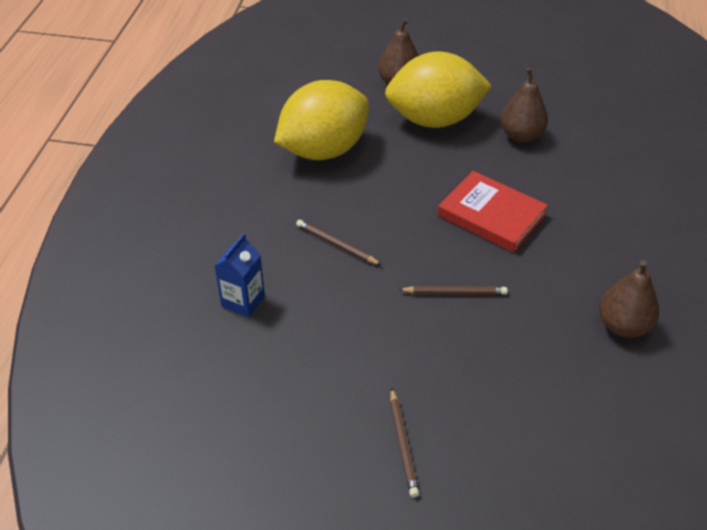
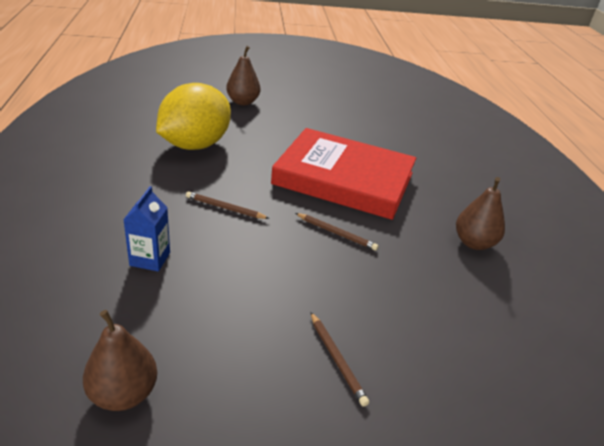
camera: 20 degrees left, 10 degrees down
yellow lemon [385,51,492,128] -> none
brown pencil [398,286,508,295] -> brown pencil turned 45 degrees clockwise [295,213,379,251]
red book [438,171,548,253] -> red book [271,128,416,220], size x1.73
brown pear [501,68,548,143] -> brown pear moved to [83,310,157,411]

